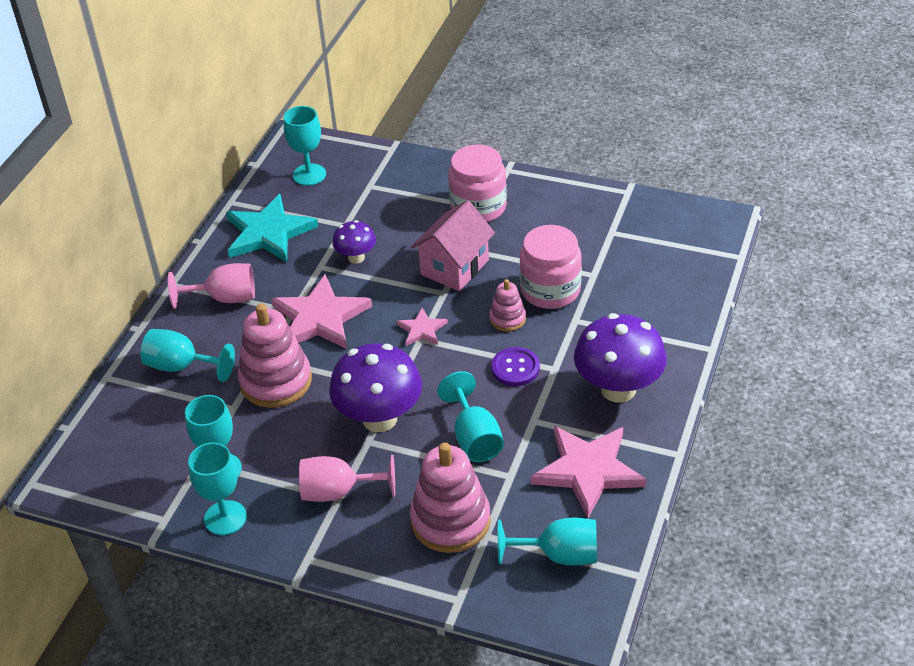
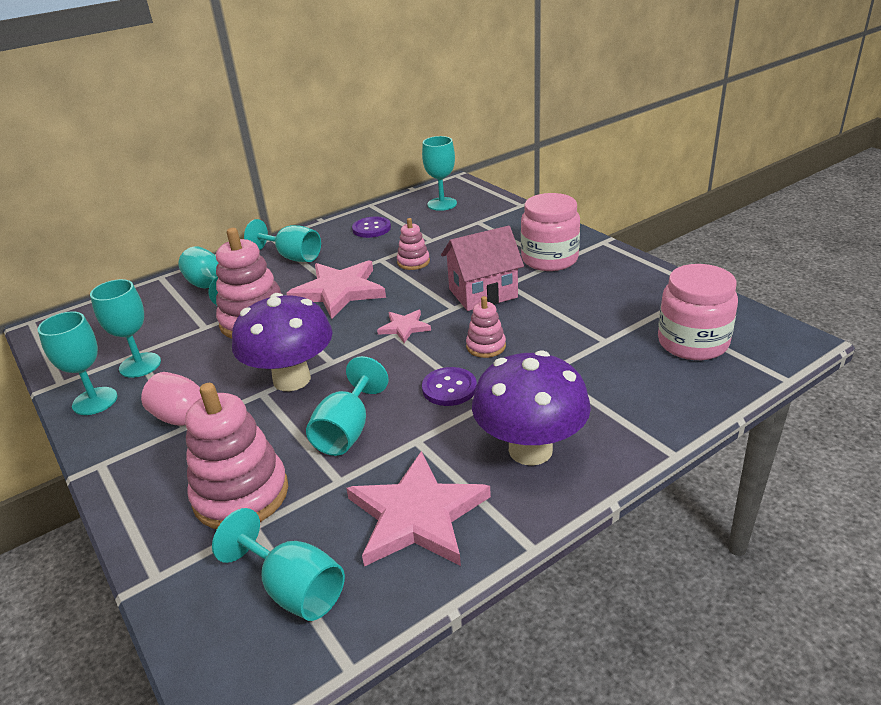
camera: 35 degrees right, 10 degrees down
pink goblet [168,263,255,309] -> turquoise goblet [244,219,321,262]
turquoise star [226,194,319,262] -> purple button [352,216,391,238]
purple mushroom [332,220,376,264] -> pink stacking toy [397,218,430,270]
pink jar [519,225,582,309] -> pink jar moved to [658,264,738,360]

